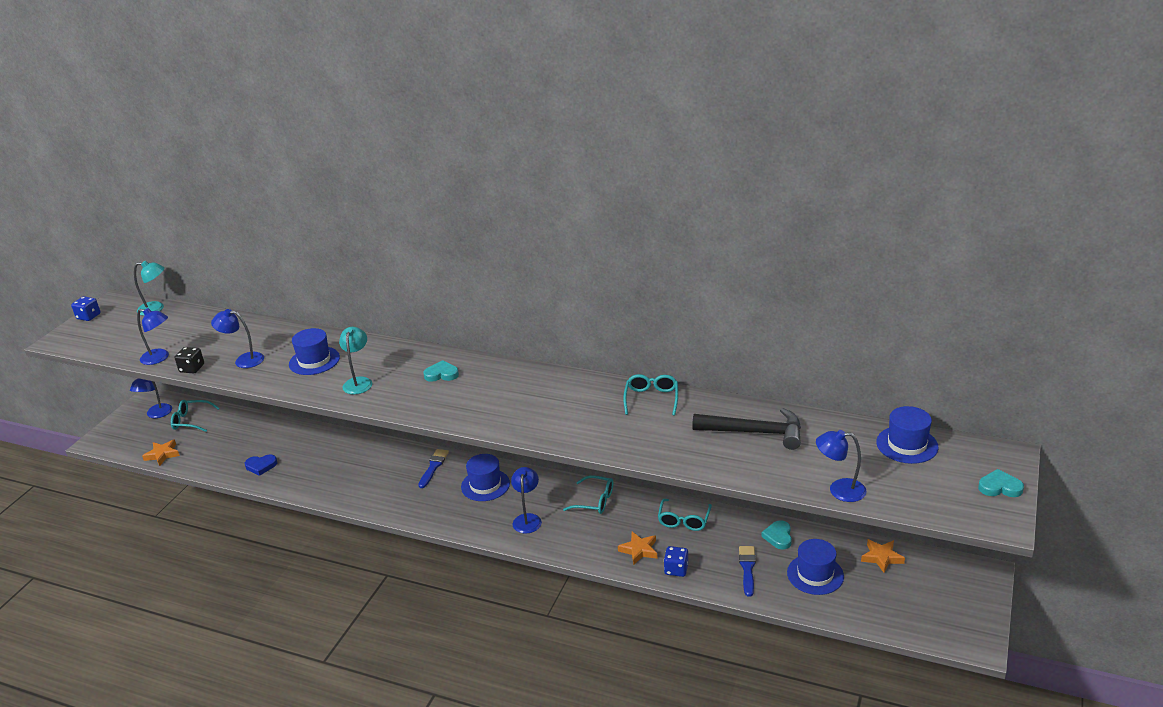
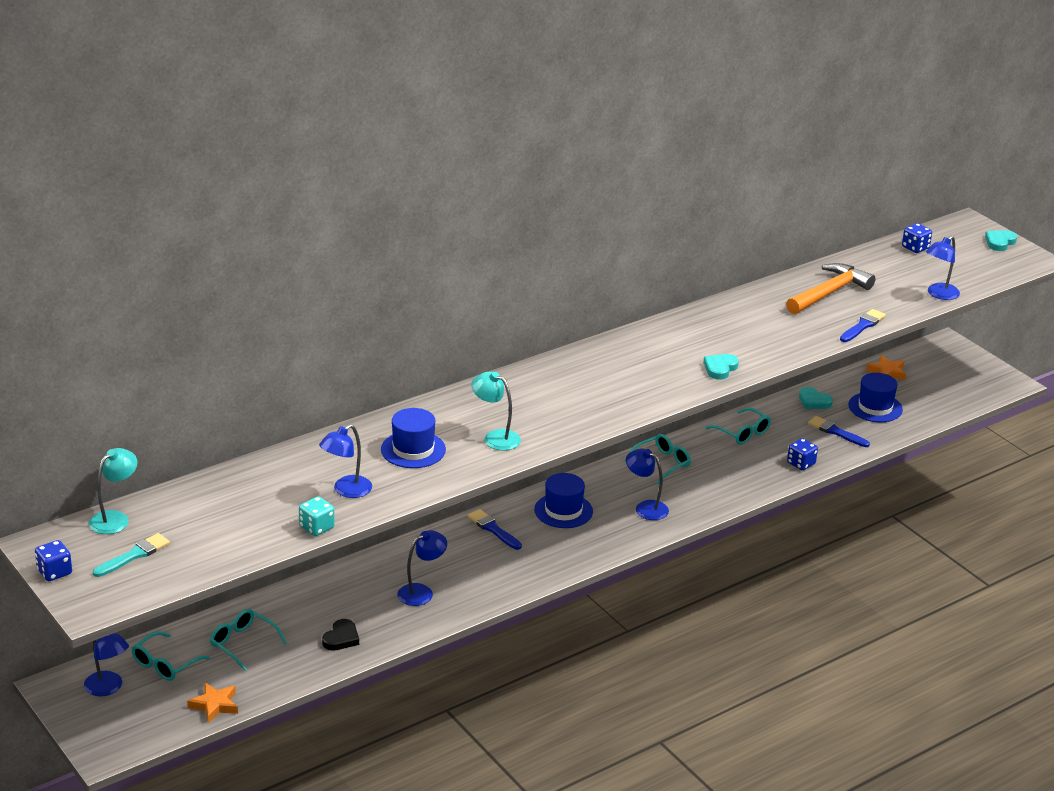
camera: 60 degrees left, 0 degrees up
blue lamp [137,308,169,365] -> blue lamp moved to [397,530,447,606]
black dice [175,347,204,373] -> turquoise dice [299,496,335,536]
blue heart [245,455,277,476] -> black heart [322,619,359,651]
turquoise heart [423,360,459,382] -> turquoise heart moved to [703,354,739,380]
orange star [618,532,657,565] -> none
turquoise glasses [623,374,678,416] -> turquoise glasses moved to [210,609,287,671]
black hammer [692,408,801,450] -> orange hammer [786,263,876,314]
blue hat [876,406,939,464] -> blue dice [902,223,932,253]
none -> turquoise brush [93,533,170,577]
none -> blue brush [840,309,886,342]

